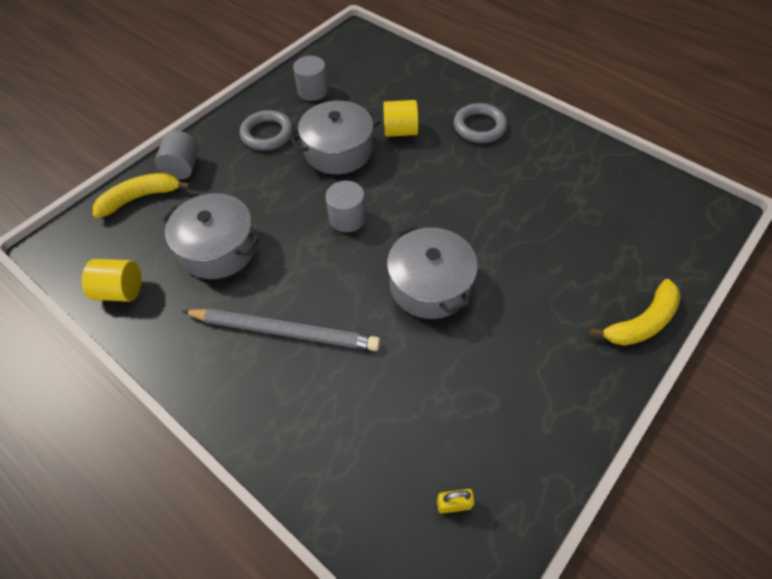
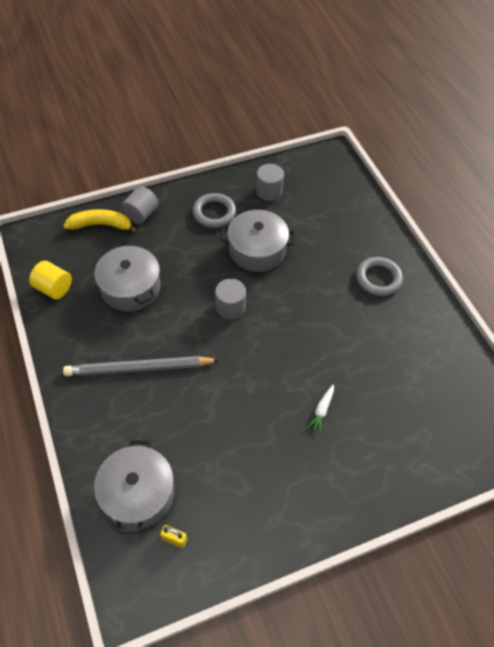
camera: 25 degrees right, 0 degrees up
grey pencil [182,309,380,351] -> grey pencil turned 135 degrees clockwise [63,356,219,376]
yellow cylinder [383,100,418,137] -> none
grey pot [387,225,478,319] -> grey pot moved to [94,440,174,534]
yellow banana [589,279,681,345] -> none
none -> white carrot [307,384,334,433]

